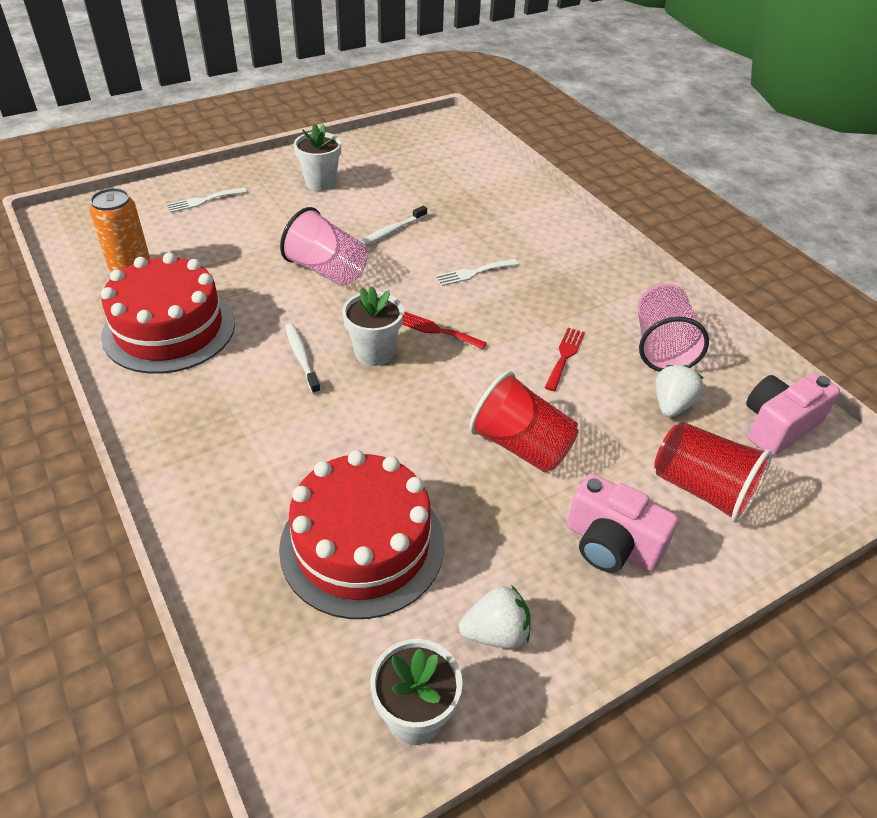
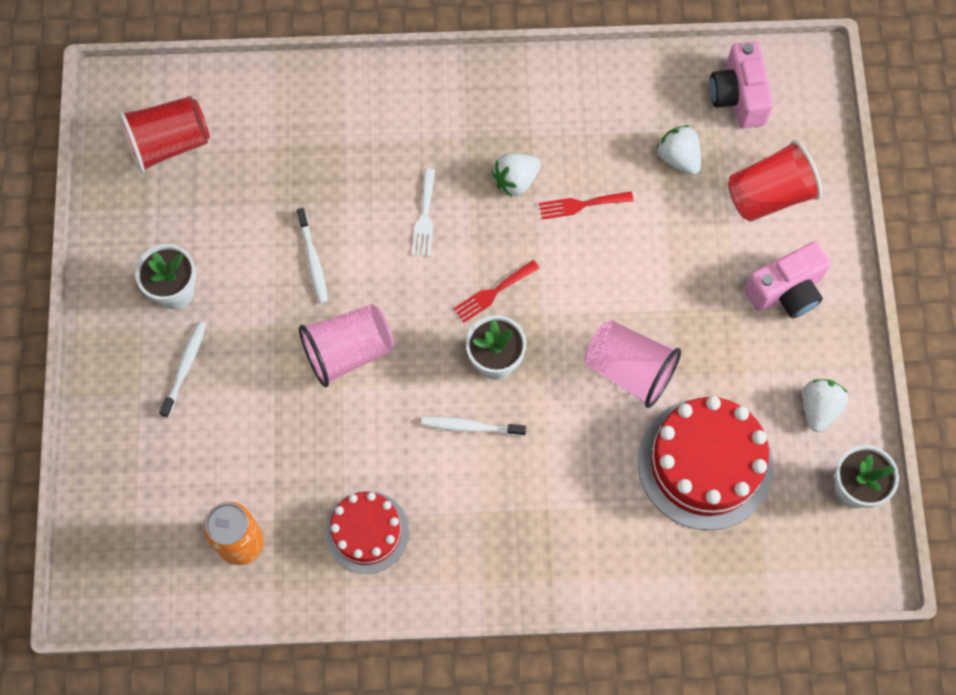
camera: 60 degrees left, 25 degrees up
red cake [101,253,235,374] -> red cake [325,491,409,574], size x0.61
white fork [166,188,247,213] -> none
red cup [469,371,578,473] -> red cup moved to [118,96,210,173]
red fork [544,328,585,391] -> red fork turned 60 degrees counterclockwise [539,192,633,220]
pink cup [638,283,709,372] -> pink cup moved to [584,320,681,408]
none -> white toothbrush [159,322,206,418]
none -> white strawberry [492,153,541,197]

